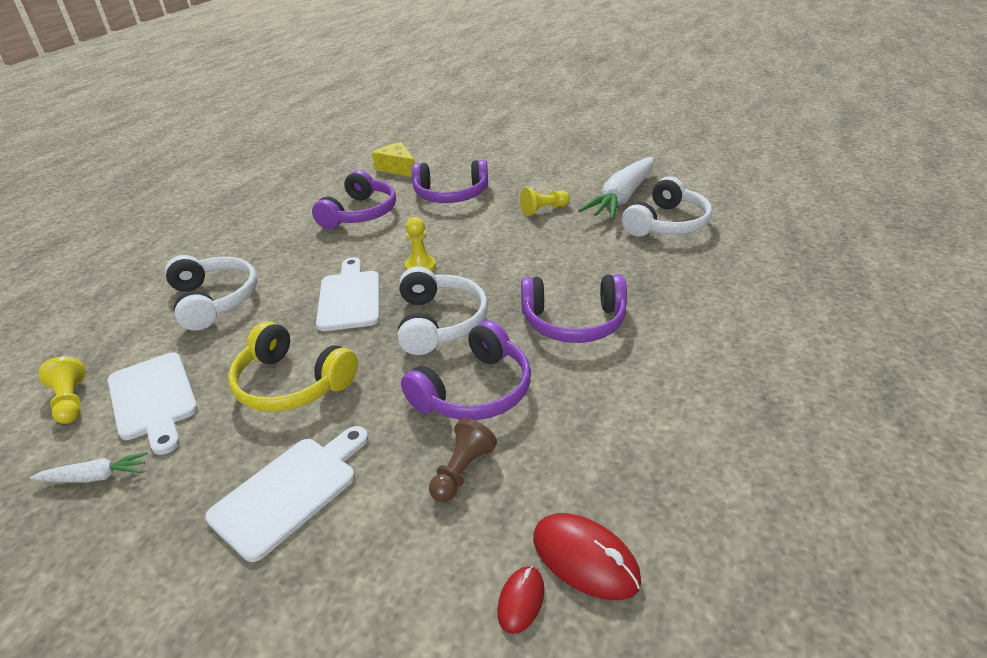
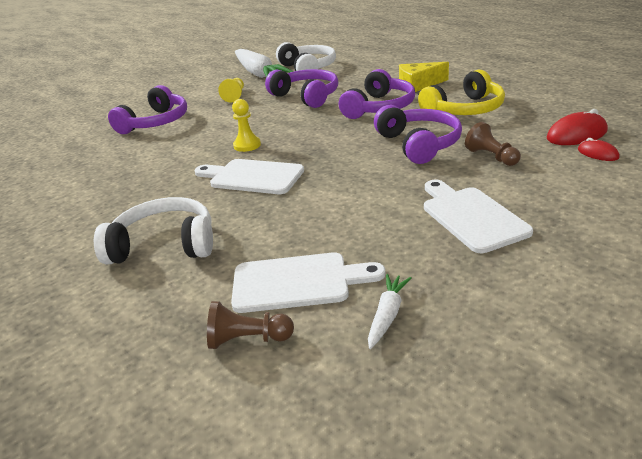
camera: 60 degrees left, 5 degrees down
yellow pawn [38,356,86,424] -> brown pawn [207,301,294,349]
yellow headphones [228,321,358,412] -> yellow headphones moved to [418,69,505,115]
purple headphones [312,170,396,229] -> purple headphones moved to [265,69,338,108]
yellow cheese [372,142,415,177] -> yellow cheese moved to [399,62,449,92]
white headphones [398,266,488,355] -> none

